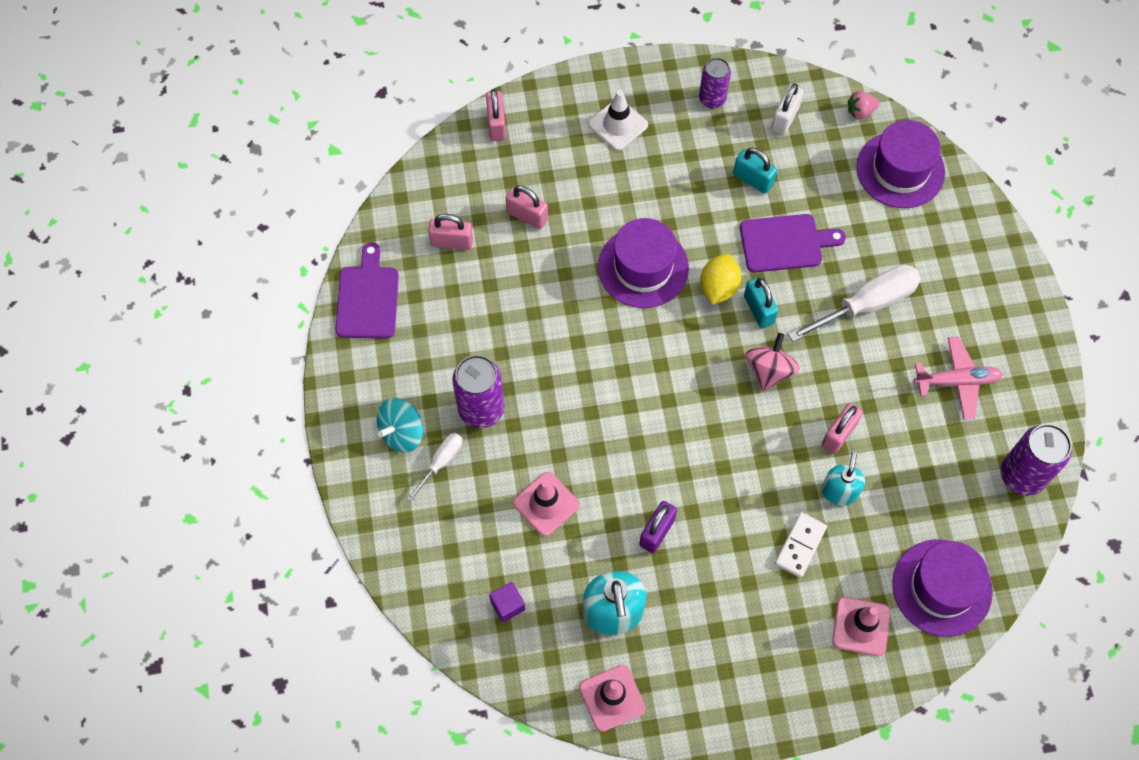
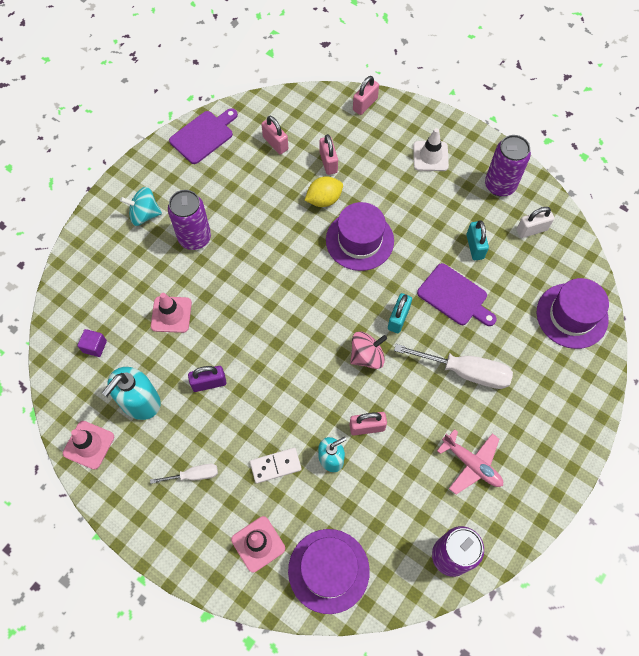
camera: 45 degrees right, 0 degrees up
white screwdriver [407,433,462,502] -> white screwdriver moved to [150,464,218,484]
purple can [699,58,731,108] -> purple can [485,135,531,197], size x1.54
yellow lemon [700,254,741,305] -> yellow lemon moved to [304,176,343,207]
pink strawberry [848,91,880,119] -> none

